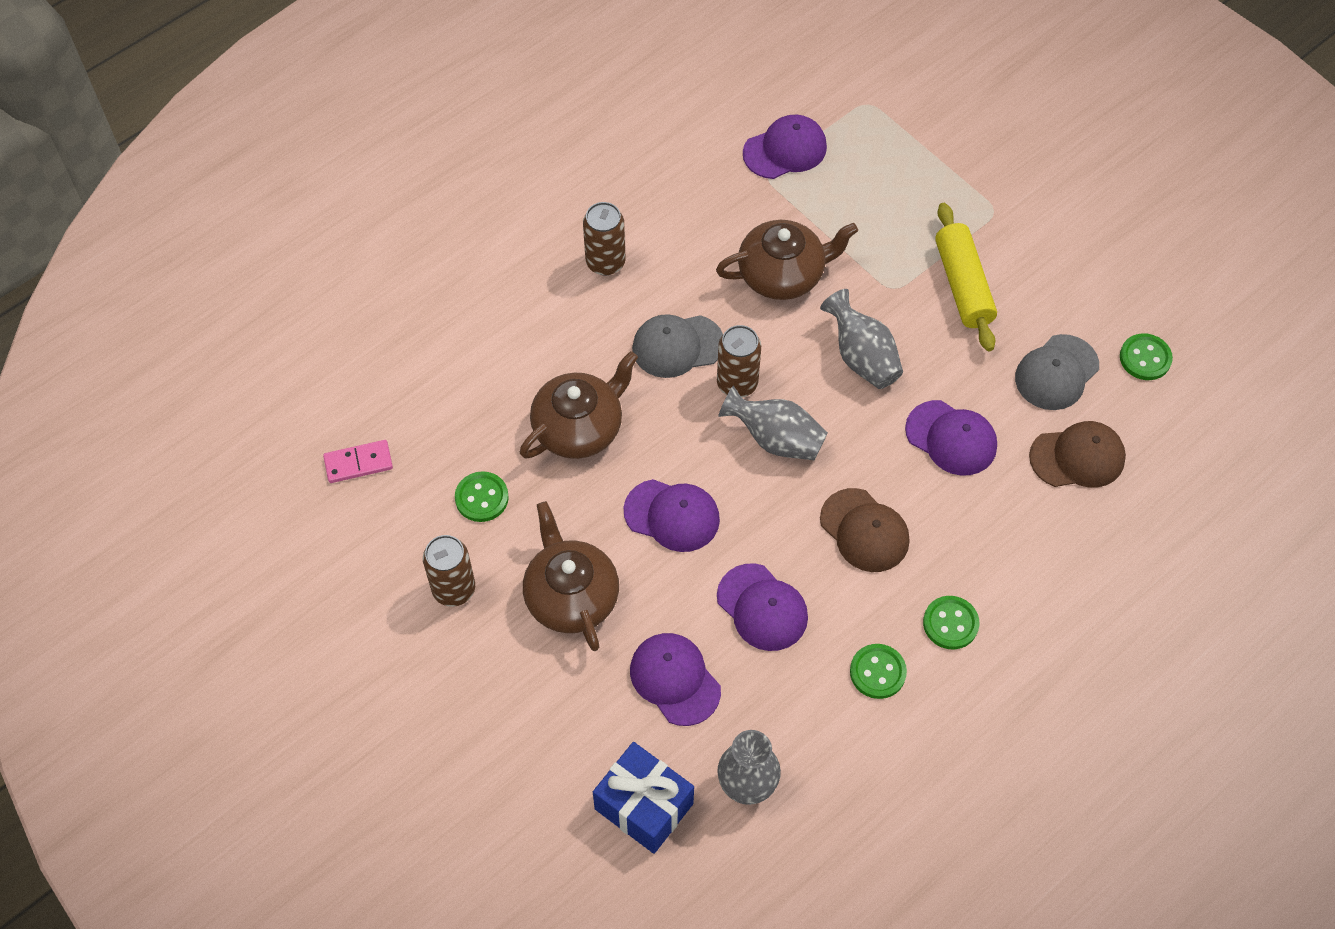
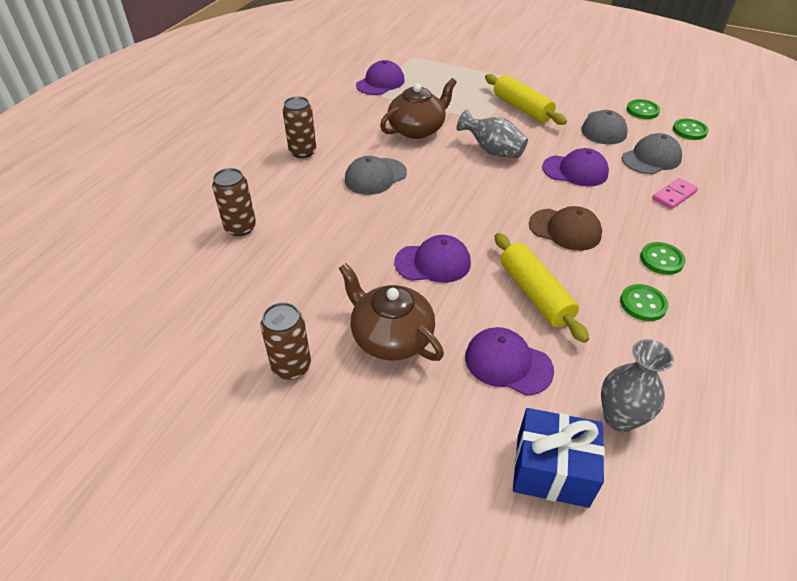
camera: 25 degrees left, 15 degrees down
pink domino [323,440,393,483] -> pink domino moved to [652,178,698,209]
green button [455,471,509,522] -> green button moved to [673,119,709,140]
brown teapot [520,351,638,459] -> none
brown can [717,325,761,398] -> brown can moved to [212,168,256,236]
purple cap [717,563,808,651] -> yellow rolling pin [495,233,589,343]
grey vase [718,385,828,460] -> none
brown cap [1029,421,1126,487] -> grey cap [622,133,682,174]

